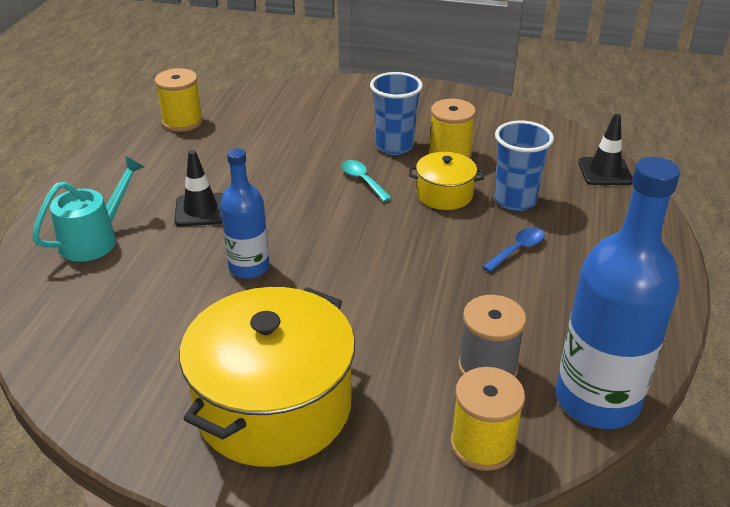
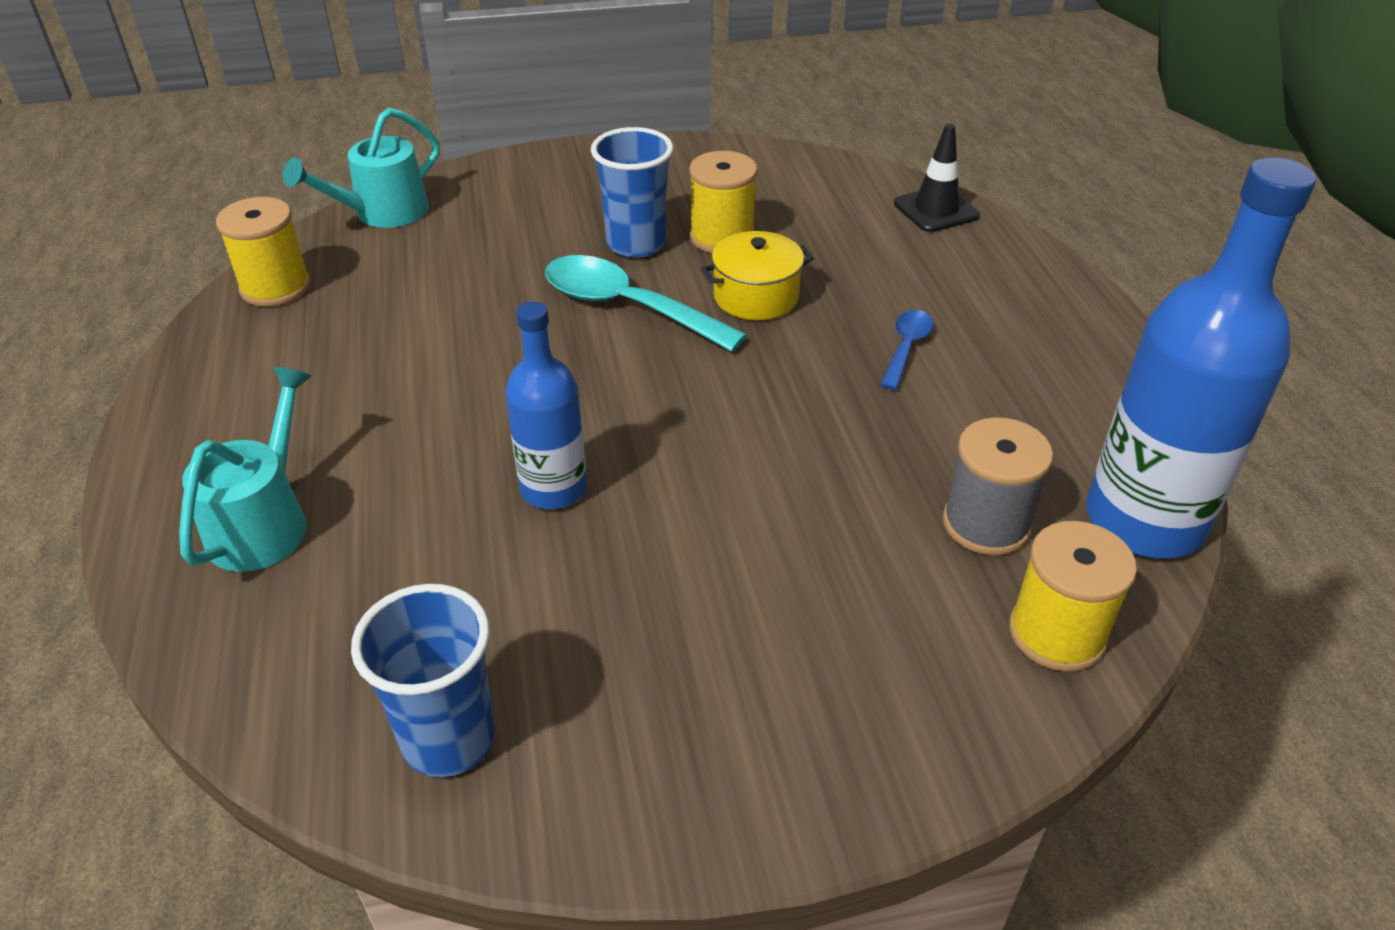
camera: 25 degrees left, 5 degrees up
black traffic cone [174,150,223,227] -> none
yellow pot [179,287,355,467] -> none
turquoise spoon [342,160,392,202] -> turquoise spoon [545,255,747,352], size x1.90
blue cup [495,120,554,211] -> blue cup moved to [351,584,495,777]
none -> turquoise watering can [283,108,440,228]

